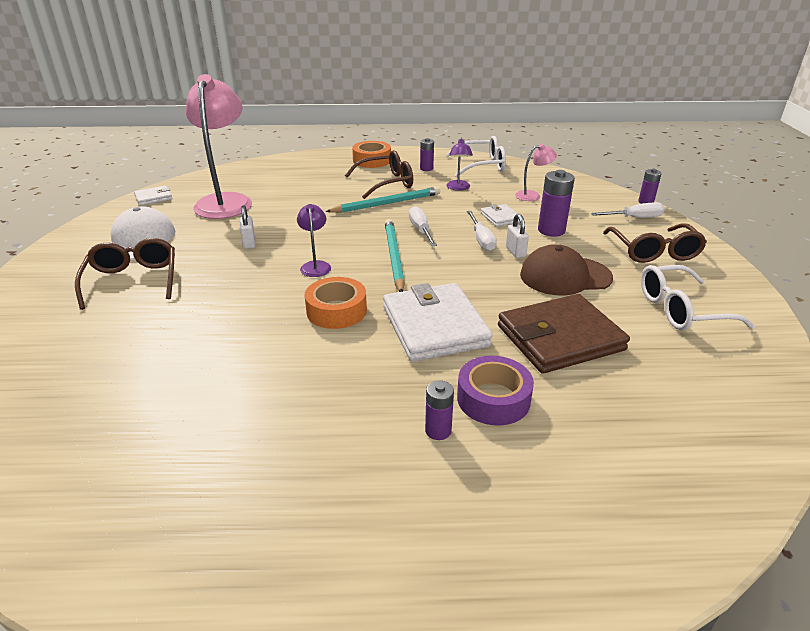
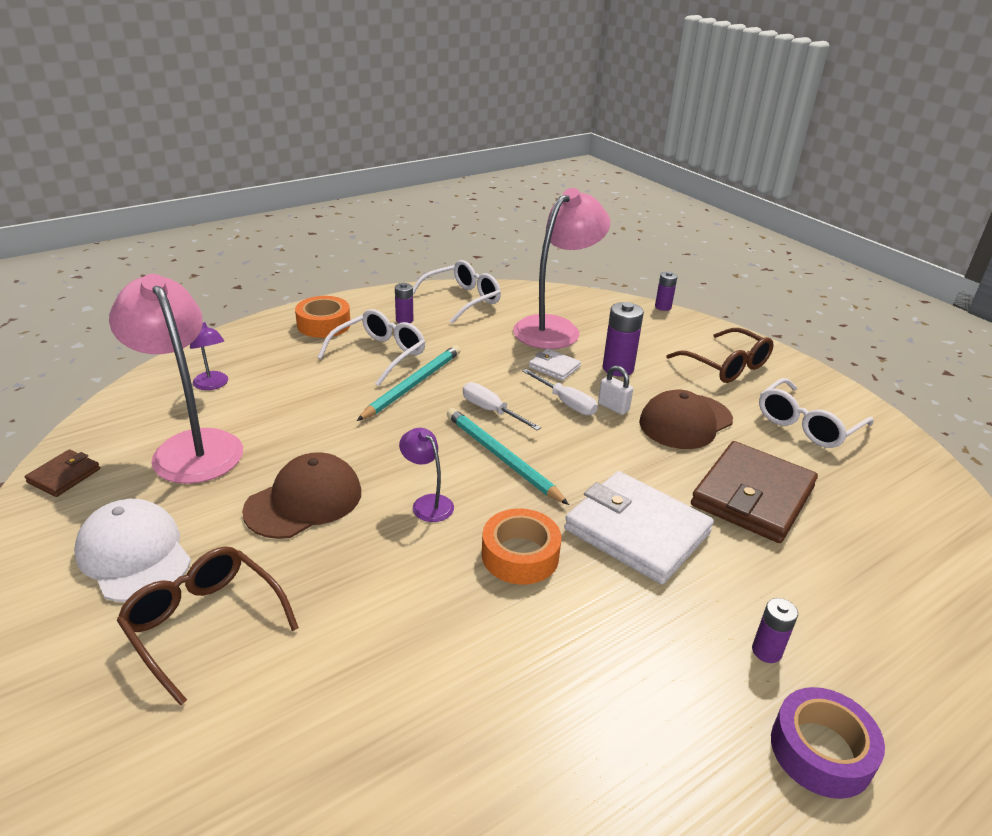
camera: 35 degrees left, 0 degrees up
white wallet [134,185,172,206] -> brown wallet [25,449,100,497]
white padlock [240,205,255,249] -> brown cap [242,452,361,539]
brown glasses [345,150,413,199] -> white glasses [317,309,425,386]
purple lamp [446,137,473,191] -> purple lamp moved to [190,322,228,390]
purple tape [457,356,534,426] -> purple tape moved to [771,687,885,799]
pink lamp [515,144,557,201] -> pink lamp [513,188,610,349], size x2.23
white screwdriver [591,202,665,218] -> none

